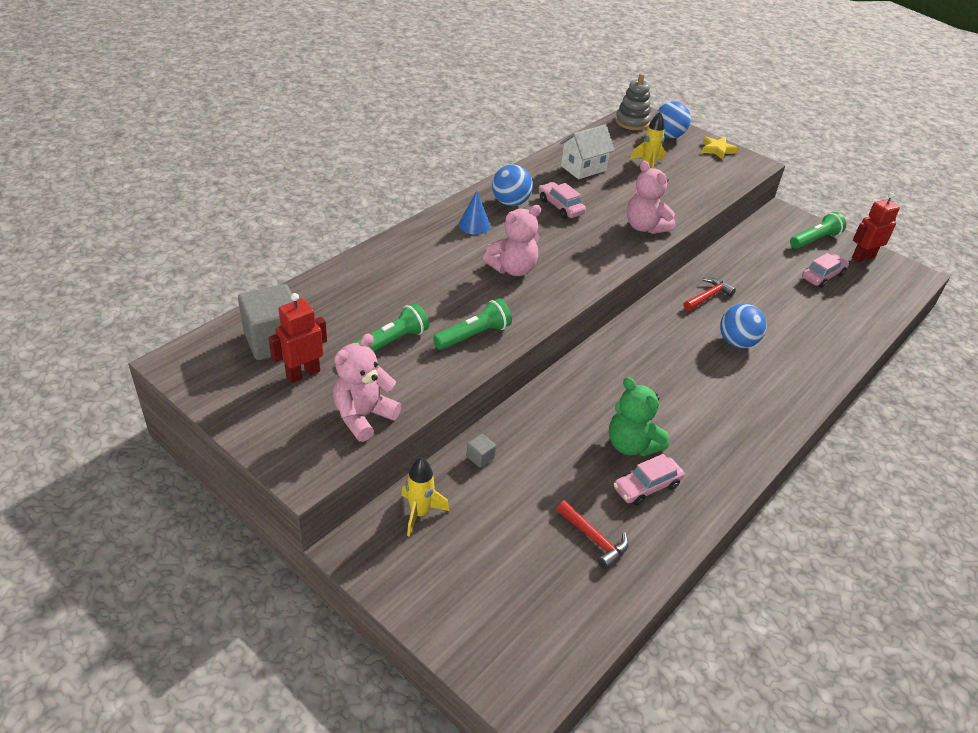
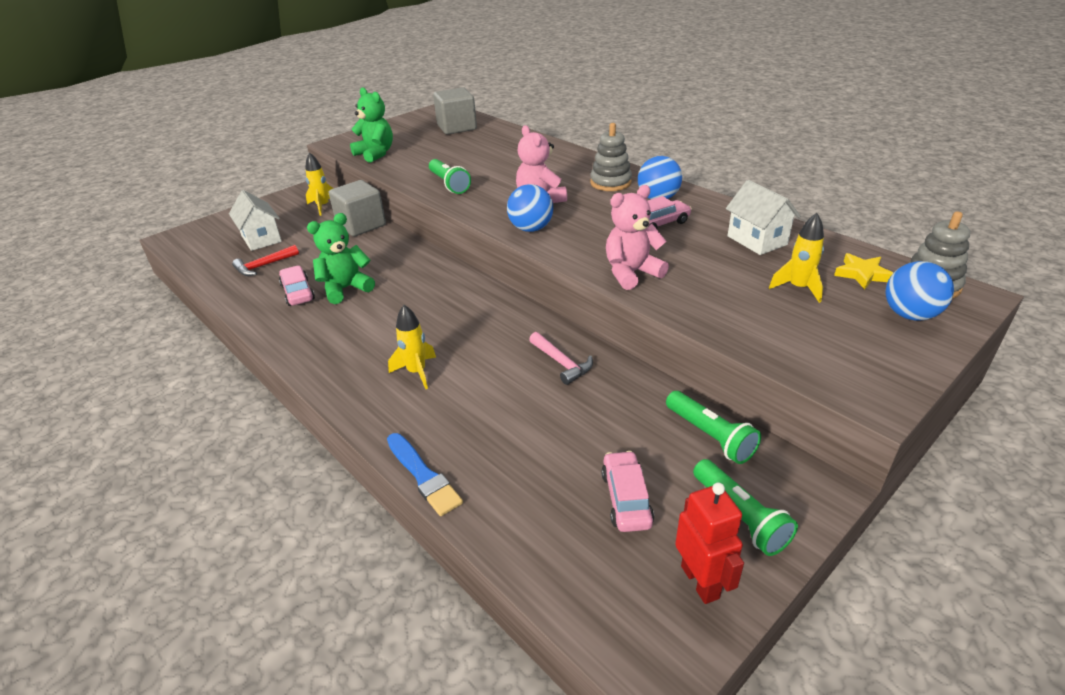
camera: 100 degrees right, 5 degrees down
red robot [268,293,327,383] -> none
pink teddy bear [333,334,401,442] -> green teddy bear [350,87,393,163]
green flashlight [354,303,429,352] -> green flashlight moved to [666,391,761,464]
blue cone [459,191,490,235] -> grey stacking toy [590,123,632,191]
grey cube [467,434,496,468] -> grey cube [329,180,386,236], size x2.44
red hammer [683,277,736,311] -> pink hammer [529,332,593,385]
yellow star [702,137,738,160] -> yellow star moved to [834,253,893,290]
blue ball [720,304,767,348] -> blue ball moved to [507,184,553,232]
pink car [802,253,849,288] -> pink car turned 150 degrees counterclockwise [601,451,654,532]
none -> white house [229,190,282,251]
none -> blue brush [387,433,463,516]
none -> yellow rocket [388,305,436,389]

